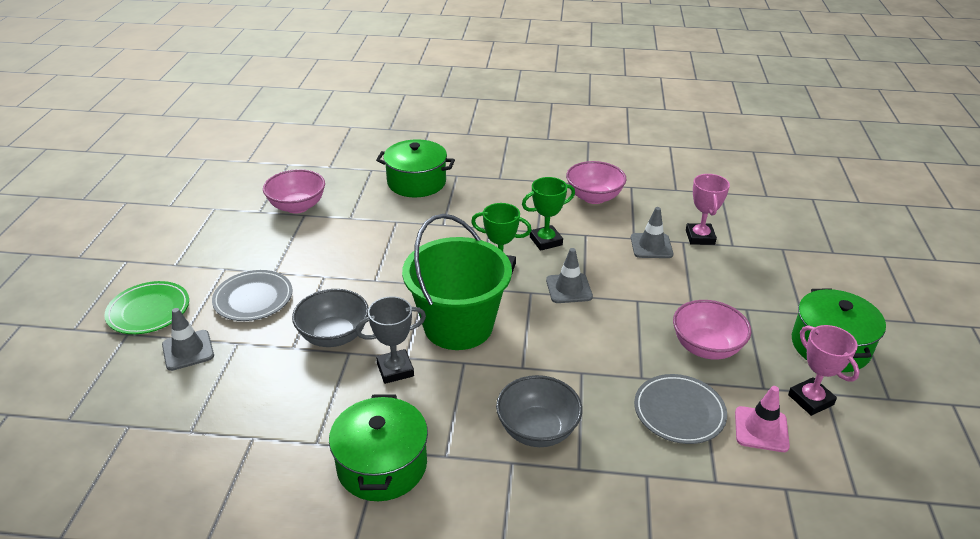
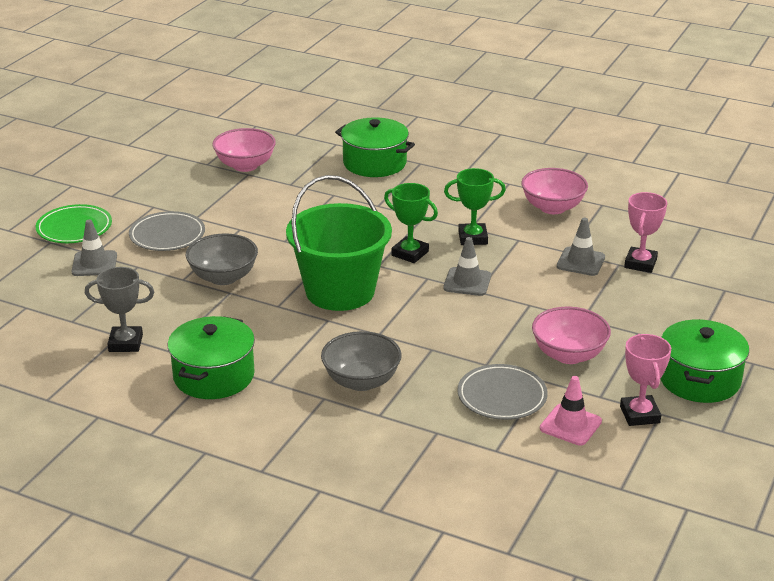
camera: 20 degrees right, 5 degrees down
grey trophy [355,296,426,384] -> grey trophy moved to [85,267,154,352]

